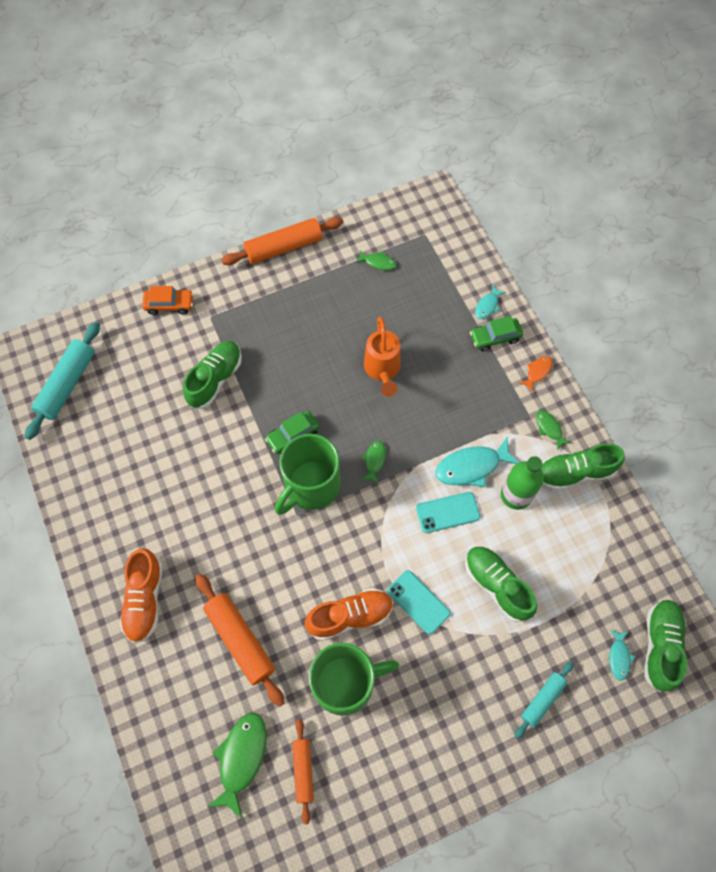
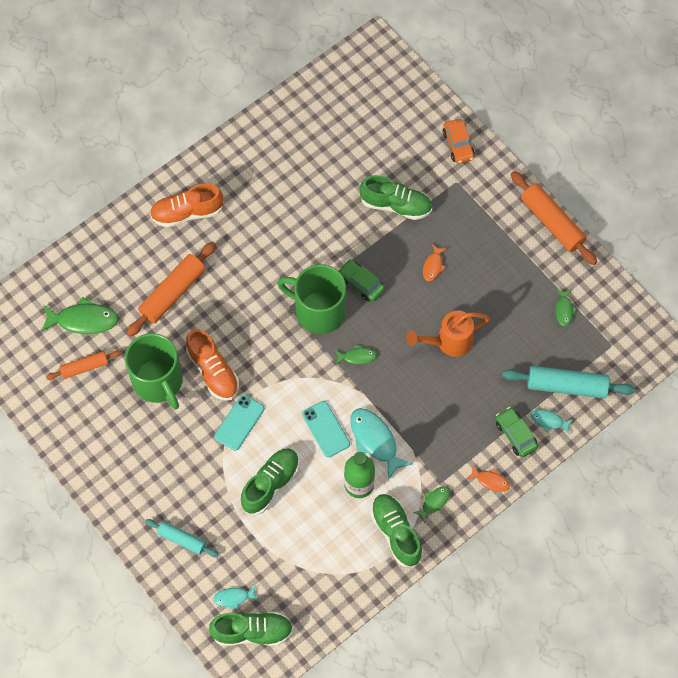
camera: 75 degrees right, 0 degrees up
turquoise rolling pin [25,322,100,440] -> turquoise rolling pin moved to [502,366,635,399]
none -> orange fish [423,244,447,281]

